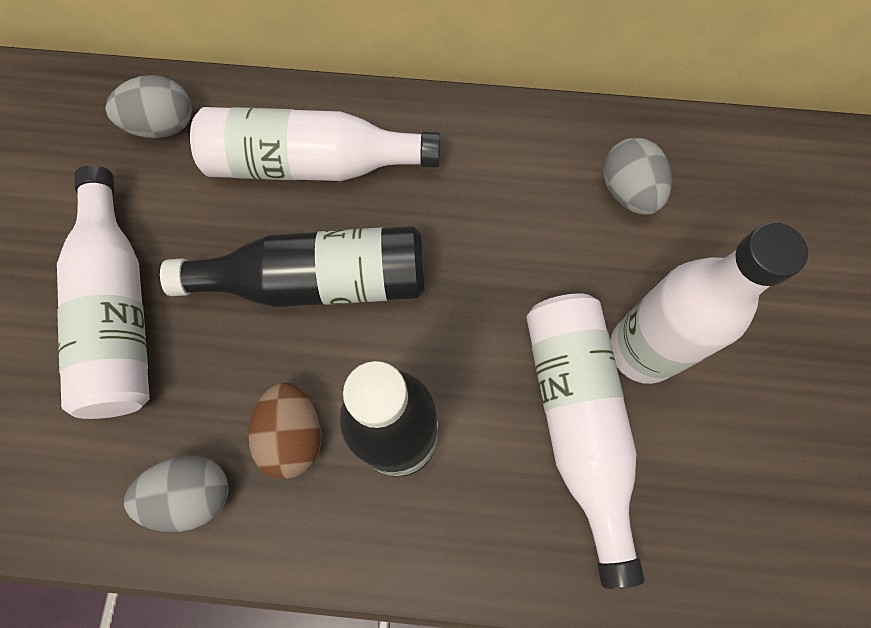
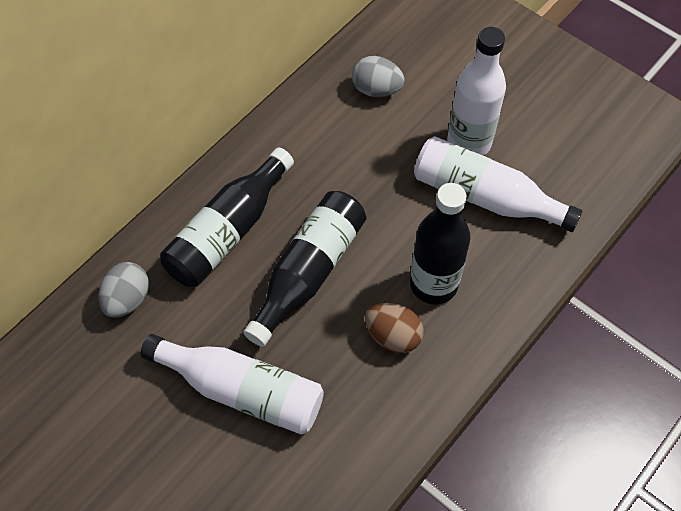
camera: 55 degrees left, 10 degrees down
grey egg [124,455,229,532] -> none
white bottle [190,107,440,181] -> black bottle [160,147,294,287]

